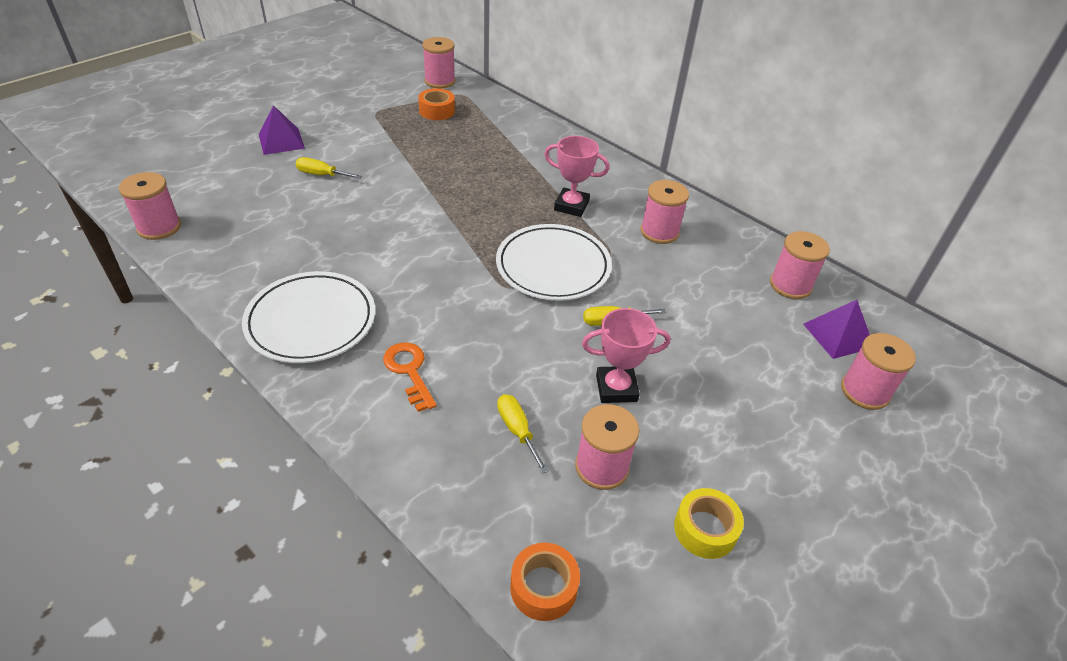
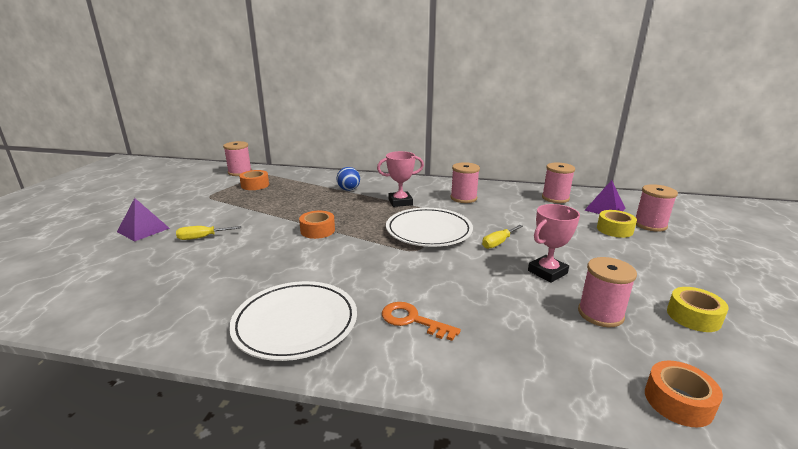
camera: 30 degrees left, 20 degrees down
pink spool [119,172,181,240] -> none
yellow screwdriver [497,394,549,474] -> none
none -> orange tape [299,211,335,239]
none -> blue ball [337,167,360,191]
none -> yellow tape [597,210,637,238]

